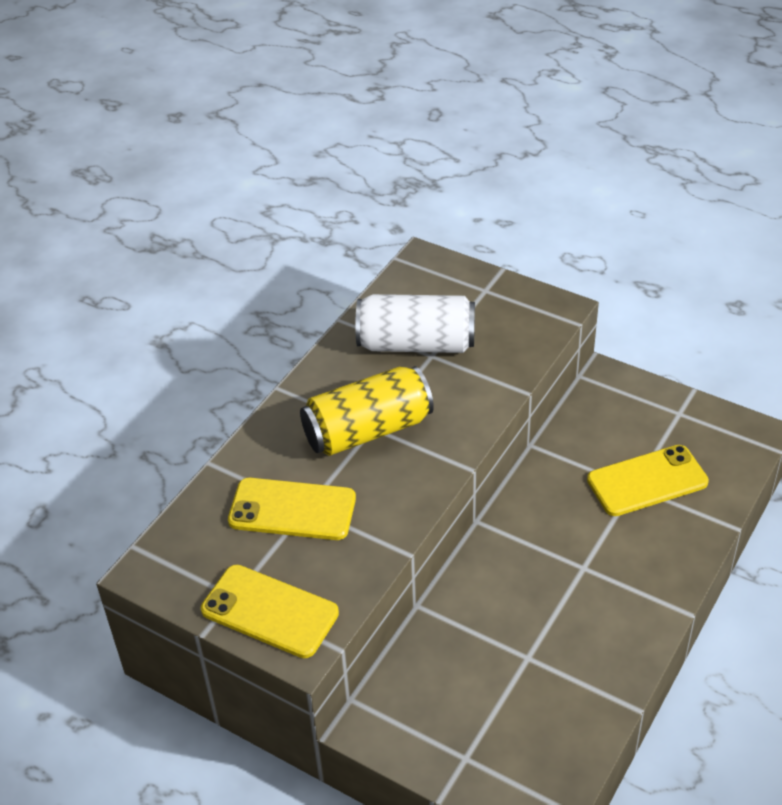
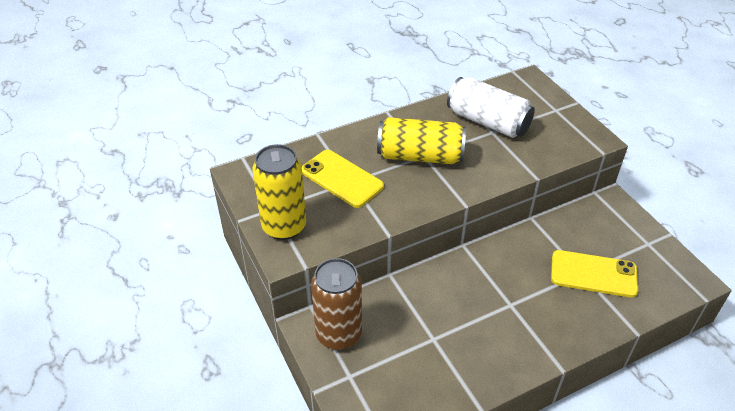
camera: 30 degrees right, 0 degrees up
yellow phone [201,565,339,658] -> yellow can [252,144,306,240]
none -> brown can [311,258,362,350]

